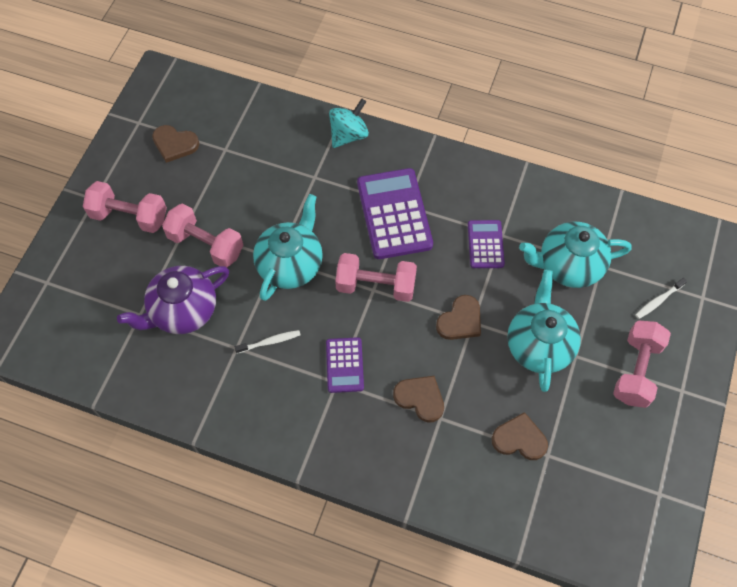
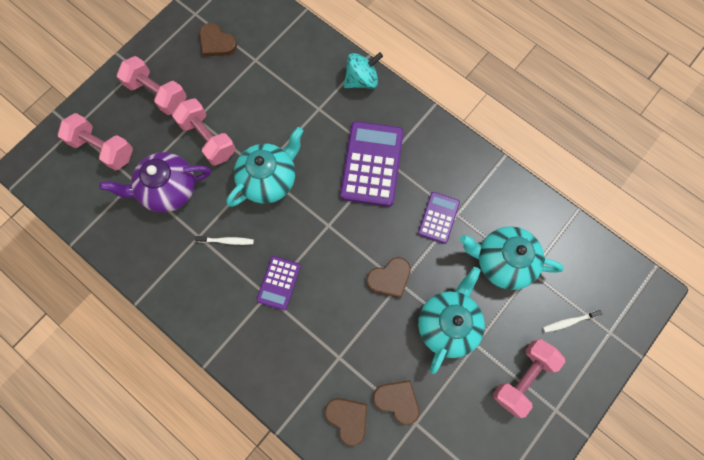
camera: 20 degrees right, 10 degrees up
pink dumbbell [335,253,417,302] -> pink dumbbell moved to [58,113,133,171]
brown heart [393,376,444,422] -> brown heart moved to [325,398,367,446]

